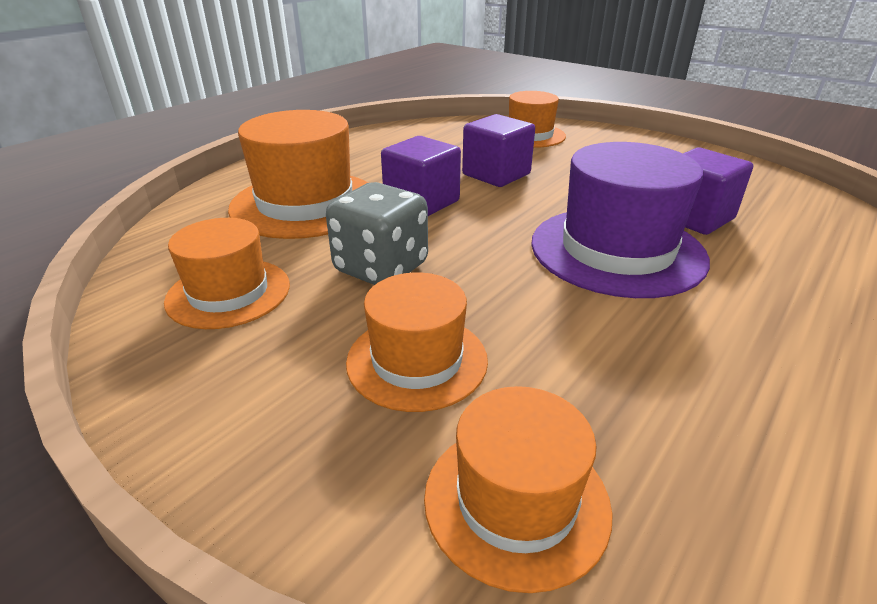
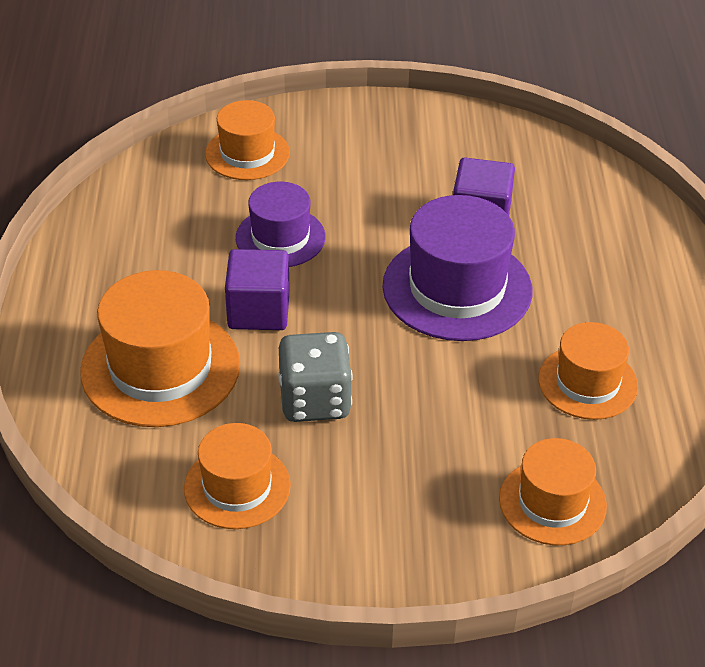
camera: 40 degrees left, 10 degrees up
orange hat [346,272,488,412] -> orange hat moved to [538,322,638,420]
purple cube [462,114,535,187] -> purple hat [236,182,326,267]

